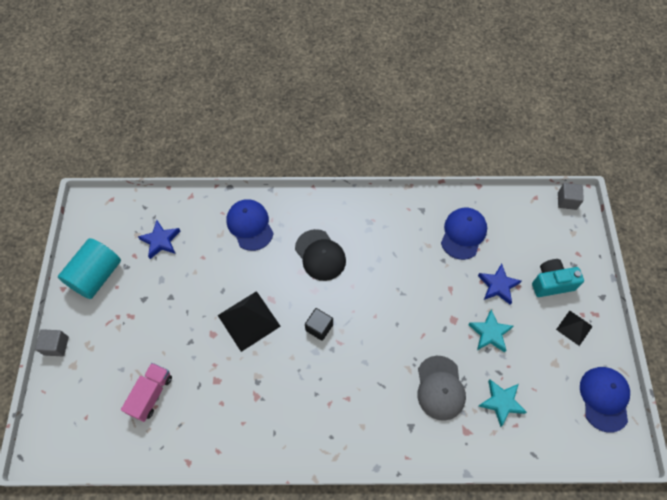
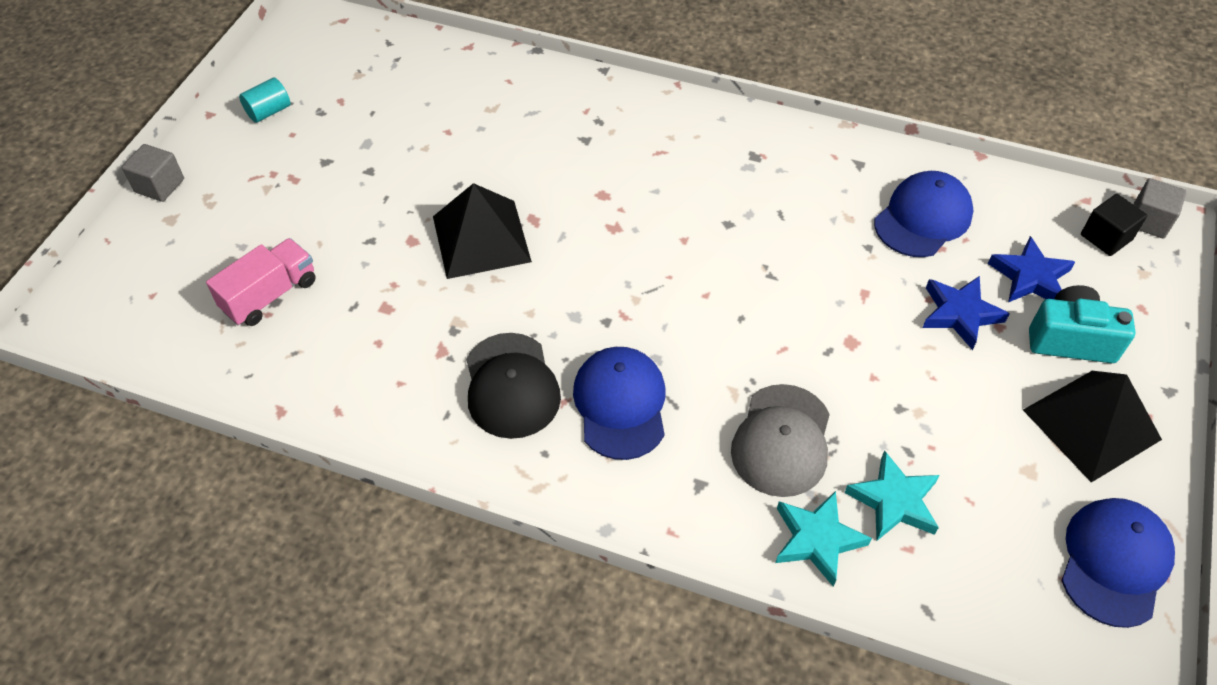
camera: 20 degrees right, 10 degrees down
turquoise cylinder [58,238,121,299] -> turquoise cylinder [239,77,291,123], size x0.48
blue star [138,220,180,259] -> blue star moved to [988,236,1075,302]
blue cap [226,199,274,251] -> blue cap moved to [573,347,666,460]
black cap [295,229,346,281] -> black cap moved to [466,333,561,439]
black cube [305,308,333,341] -> black cube moved to [1081,194,1147,256]
turquoise star [468,309,513,352] -> turquoise star moved to [775,491,872,587]
black pyramid [556,311,593,346] -> black pyramid [1023,371,1162,483], size x1.74

